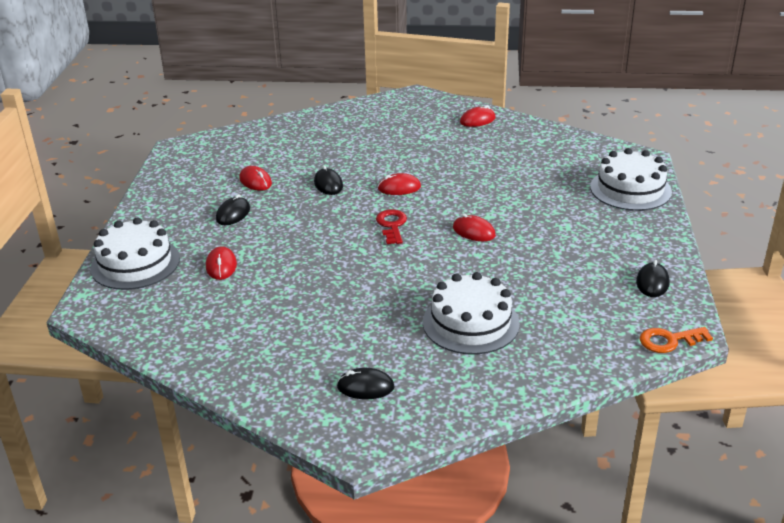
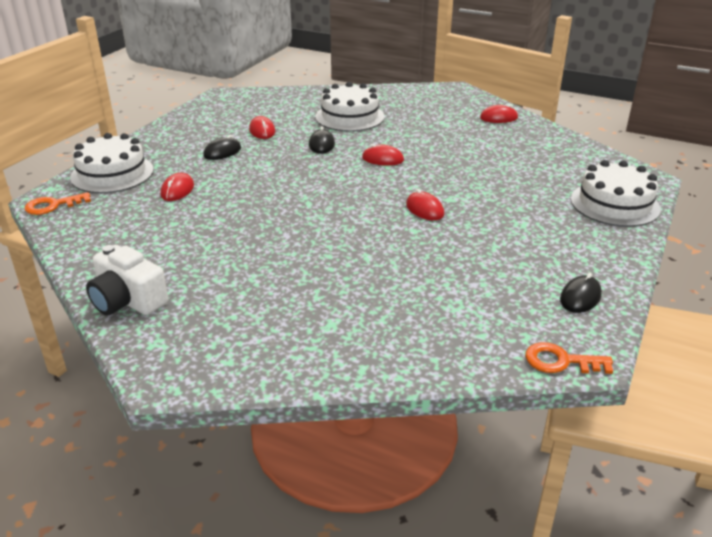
camera: 20 degrees right, 0 degrees up
black mouse [337,368,395,399] -> none
red key [376,209,407,244] -> none
white cake [423,272,520,354] -> white cake moved to [315,82,385,132]
none -> orange key [25,192,91,215]
none -> white camera [86,245,168,315]

